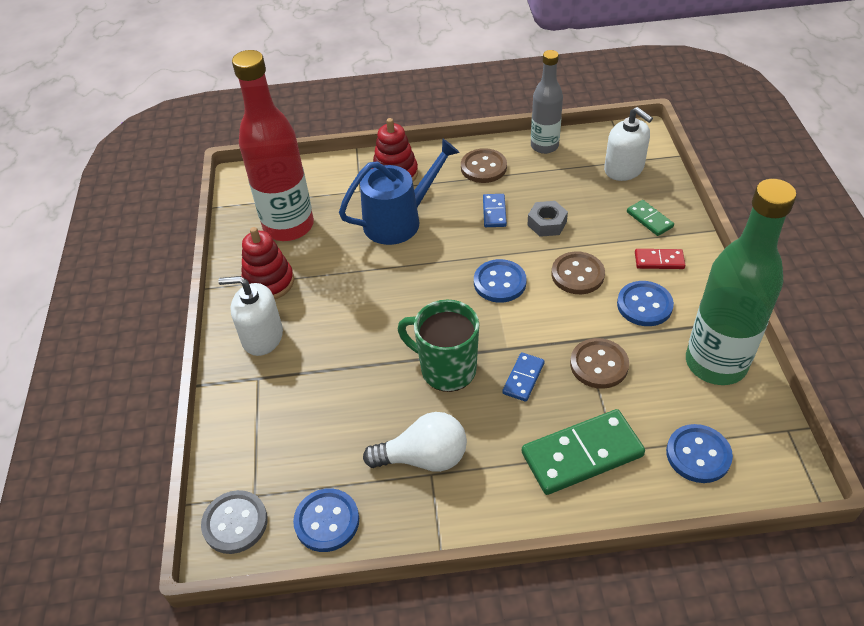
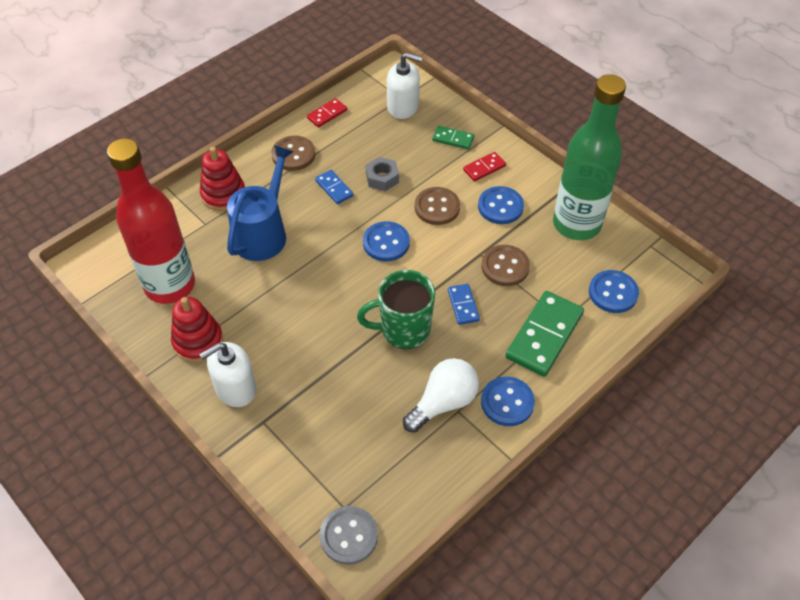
camera: 40 degrees left, 5 degrees up
blue button [293,488,359,552] -> blue button moved to [481,376,535,426]
grey bottle [531,50,563,154] -> red domino [307,98,347,127]

